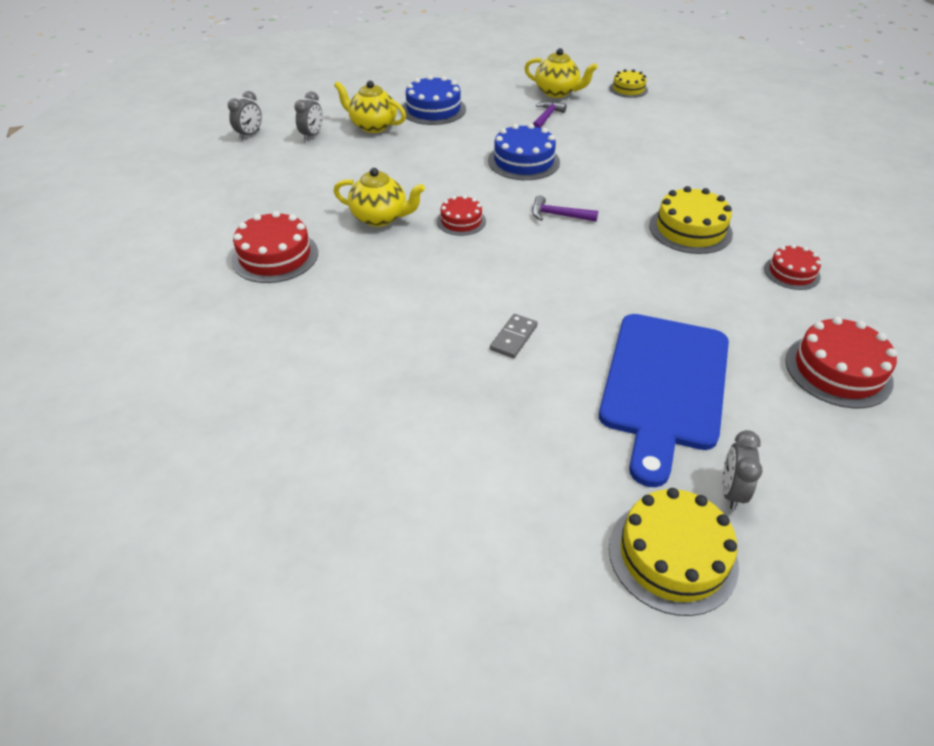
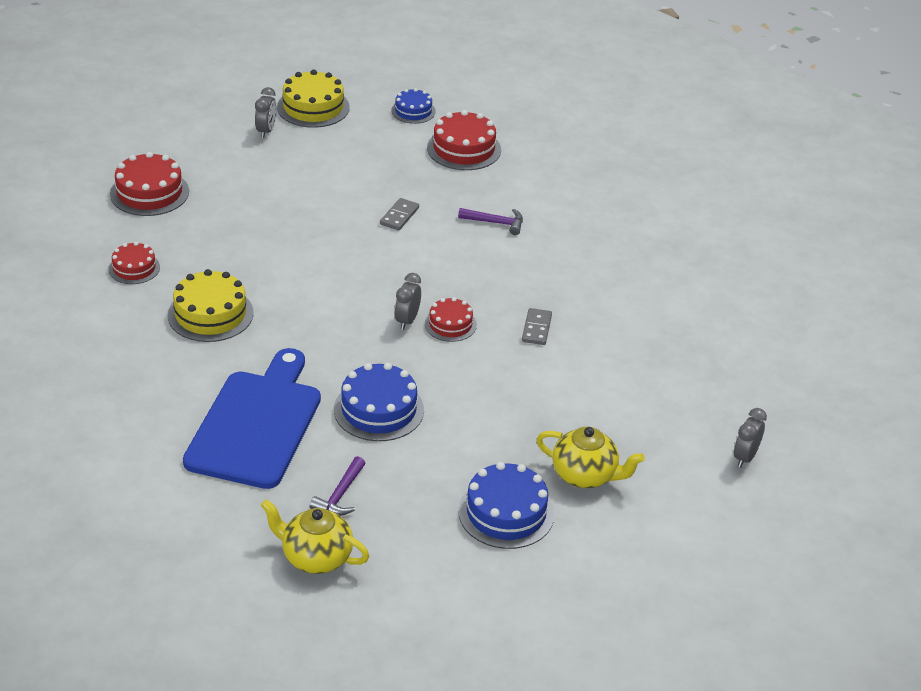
camera: 175 degrees right, 5 degrees down
red cake [231,211,318,283] -> red cake moved to [427,110,501,170]
grey clock [294,91,322,141] -> grey clock moved to [395,273,421,330]
yellow teapot [334,168,425,227] -> grey domino [522,308,552,345]
purple hammer [532,195,598,222] -> purple hammer moved to [458,208,523,235]
blue cutting board [599,314,729,487] -> blue cutting board moved to [183,348,321,489]
yellow cake [609,69,648,98] -> none
none -> blue cake [391,88,436,124]

